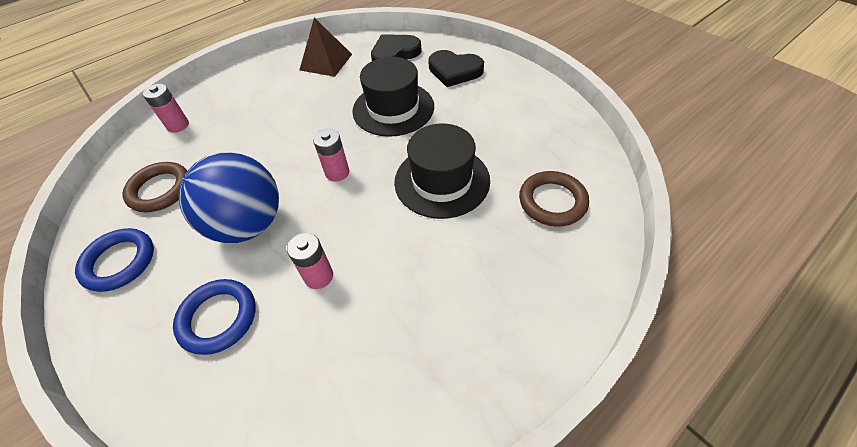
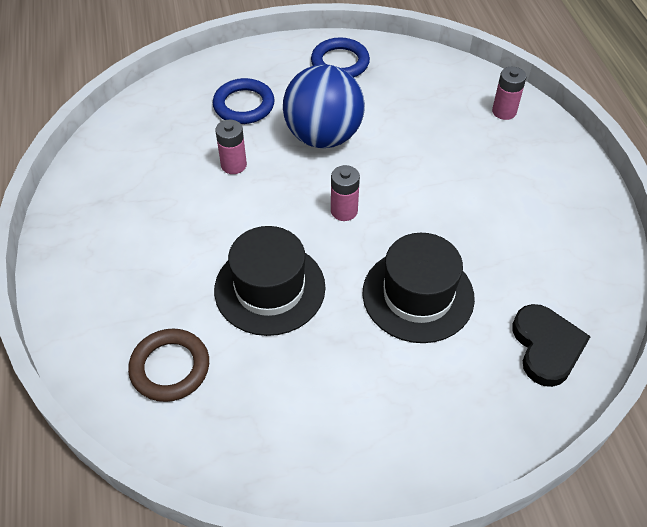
camera: 115 degrees right, 0 degrees up
brown ring [122,162,187,212] -> none
brown pyramid [300,18,352,77] -> none
black heart [428,50,484,87] -> none

